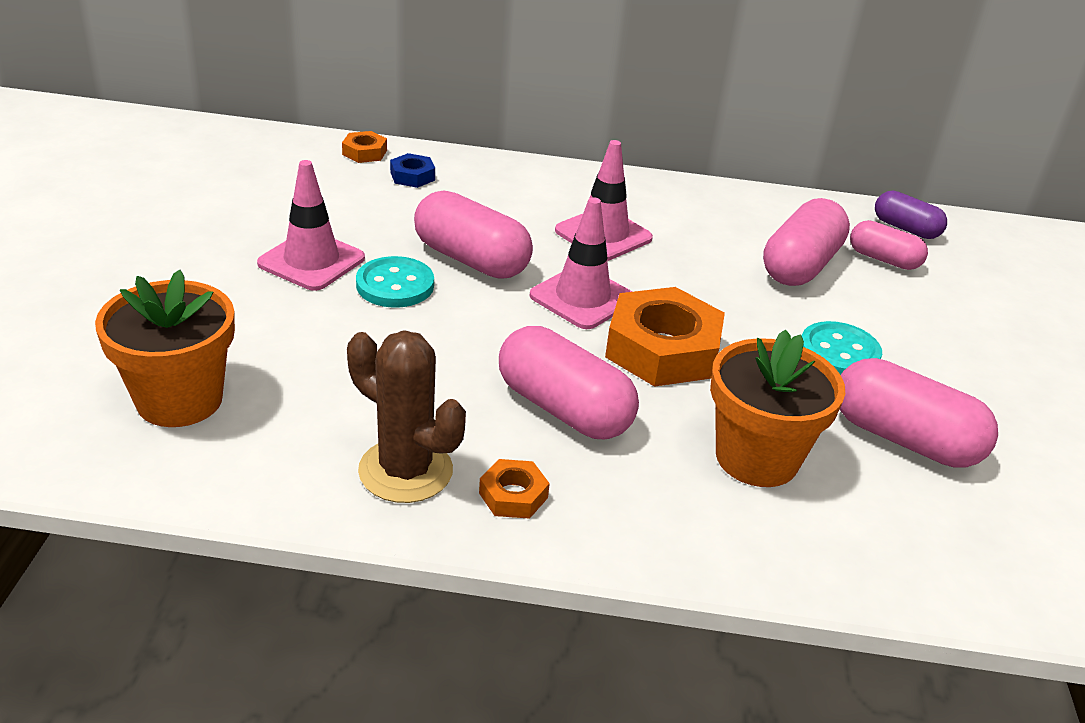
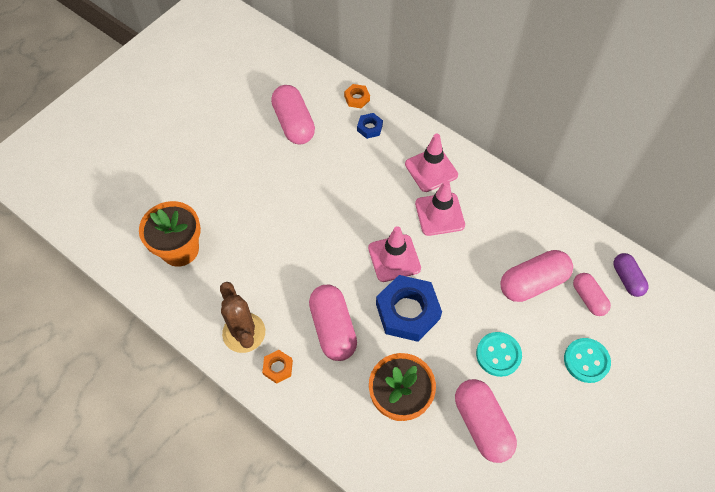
camera: 35 degrees right, 25 degrees up
pink traffic cone [257,160,365,291] -> pink traffic cone moved to [405,134,458,192]
turquoise button [356,256,434,308] -> turquoise button moved to [564,338,611,383]
pink capsule [414,190,533,279] -> pink capsule moved to [271,85,315,144]
orange nut [605,287,725,387] -> blue nut [376,275,442,342]

